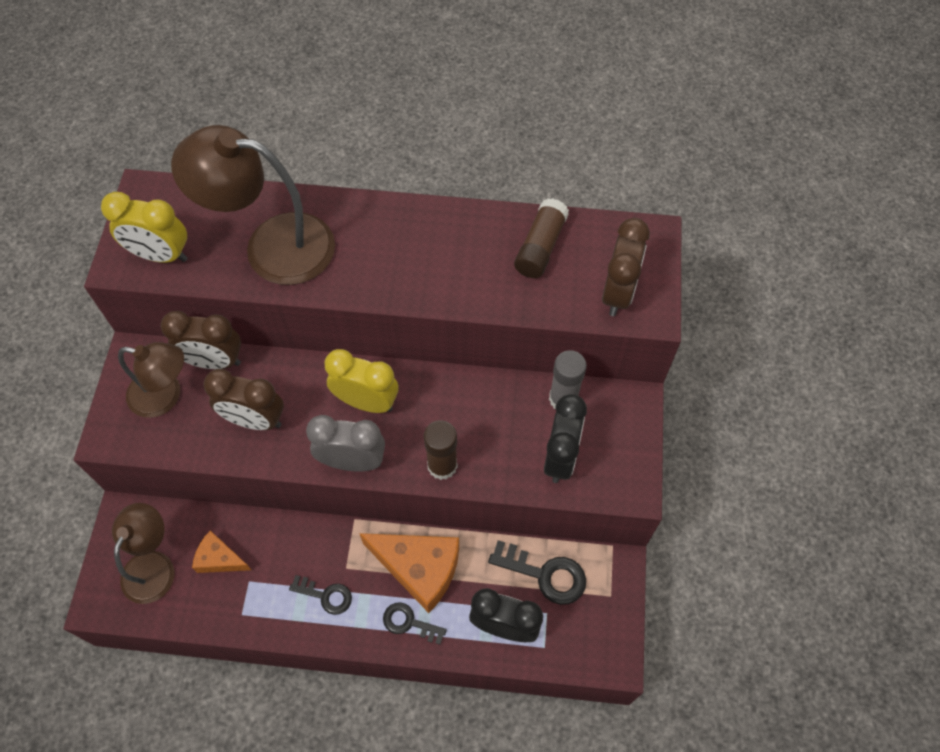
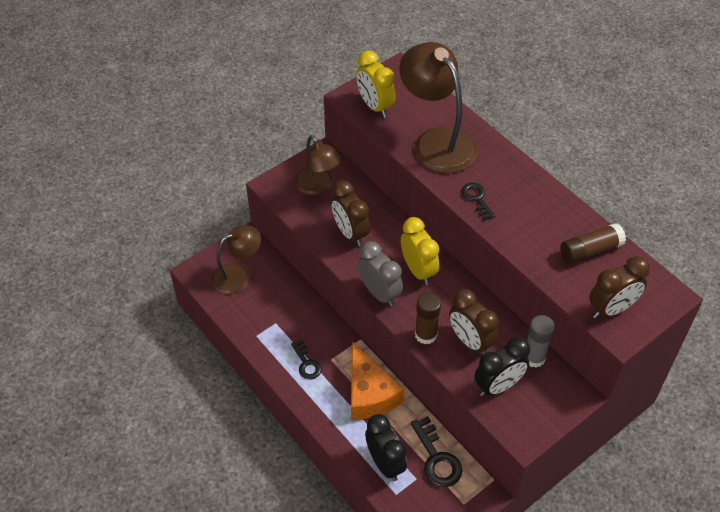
camera: 45 degrees right, 10 degrees down
brown clock [160,311,241,369] -> brown clock moved to [449,289,499,355]
orange cheese [192,531,251,573] -> none
black key [383,602,447,645] -> black key moved to [461,183,495,220]

